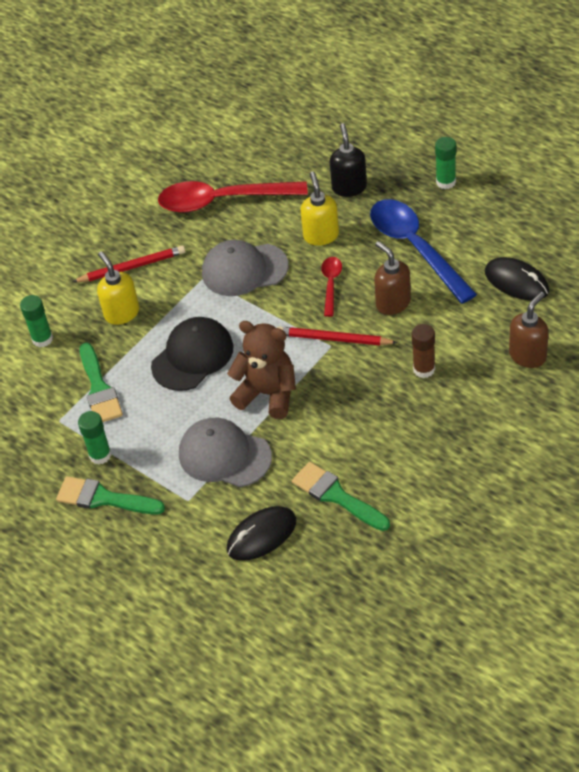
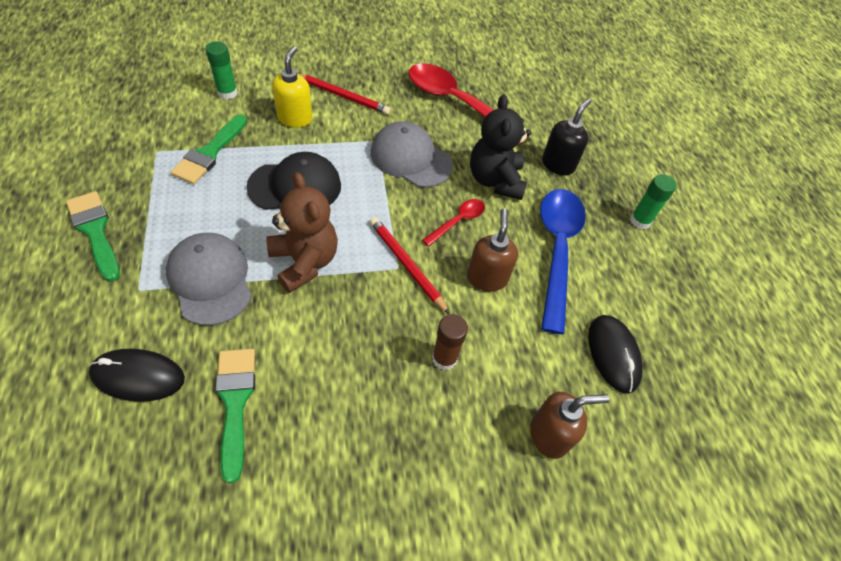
camera: 30 degrees right, 5 degrees up
green glue stick [78,411,111,465] -> none
yellow soap dispenser [300,171,339,246] -> black teddy bear [470,95,531,200]

